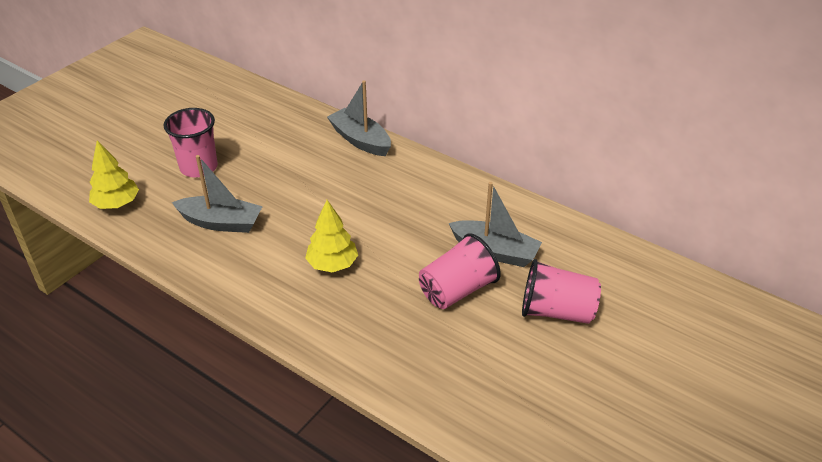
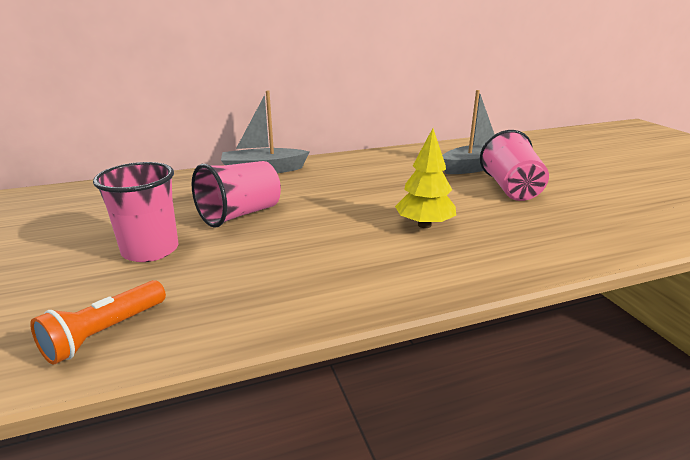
camera: 55 degrees left, 15 degrees down
yellow tree [89,140,139,209] -> orange flashlight [30,280,166,365]
grey boat [172,155,263,233] -> none
pink cup [522,259,601,324] -> pink cup moved to [191,161,281,228]

